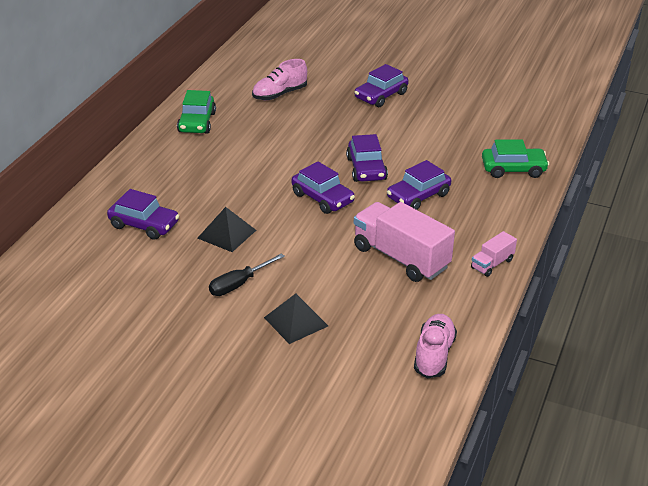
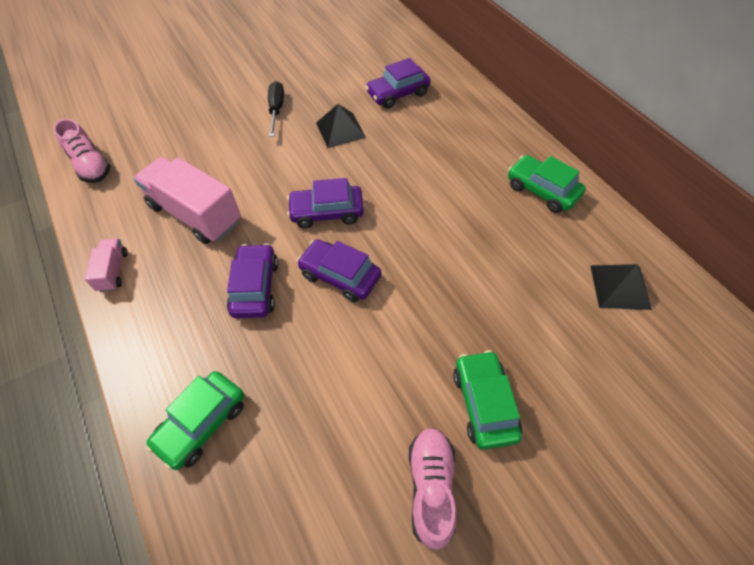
camera: 130 degrees right, 20 degrees up
pink shoe [252,59,307,100] -> pink shoe moved to [409,428,457,550]
black pyramid [264,294,328,344] -> black pyramid moved to [590,264,652,310]
pink truck [354,202,455,282] -> pink truck turned 135 degrees counterclockwise [134,157,241,244]
purple car [355,64,409,107] -> green car [453,350,522,450]

